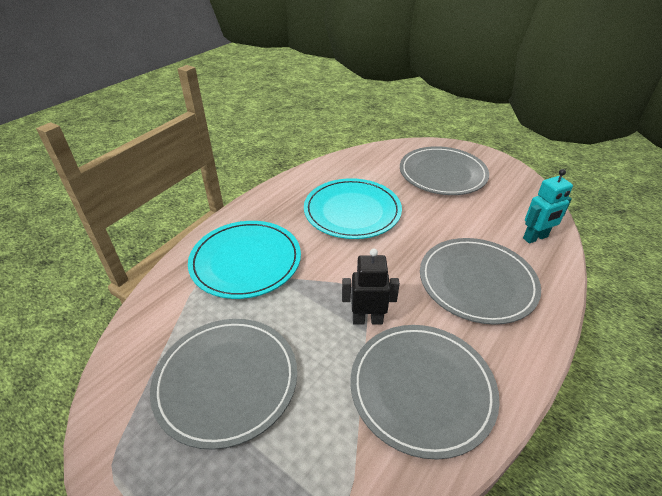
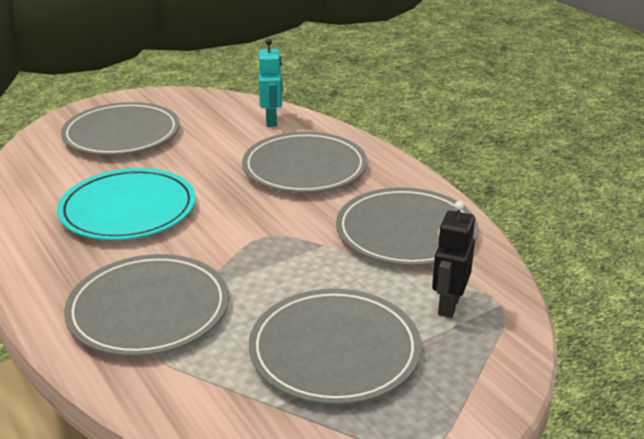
camera: 70 degrees left, 10 degrees down
turquoise plate [188,221,301,299] -> grey plate [64,254,229,356]
black robot [342,248,400,325] -> black robot moved to [432,201,475,318]

